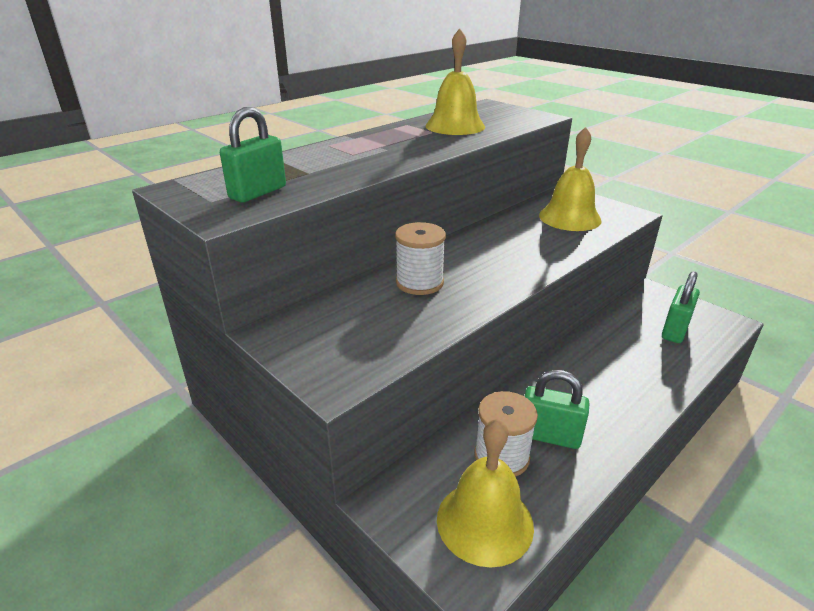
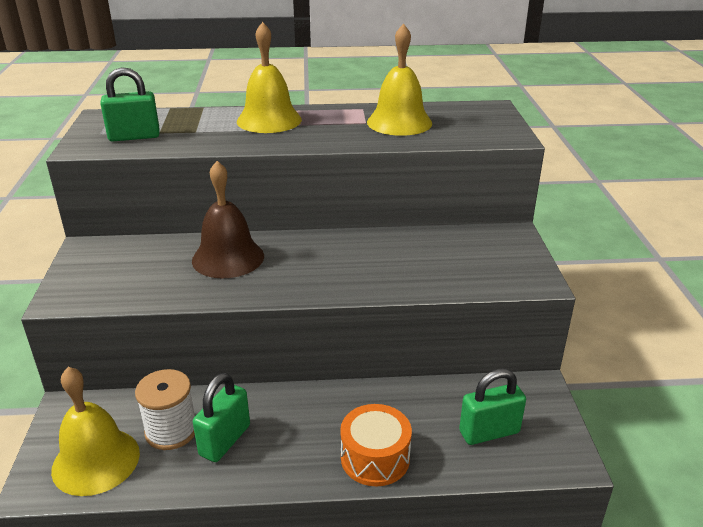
camera: 40 degrees right, 0 degrees up
white spool [395,222,446,295] -> brown bell [192,161,264,278]
green padlock [524,370,589,449] -> green padlock turned 60 degrees clockwise [193,373,250,462]
yellow bell [539,127,602,231] -> yellow bell moved to [237,22,302,133]
none -> orange drum [340,404,412,486]

